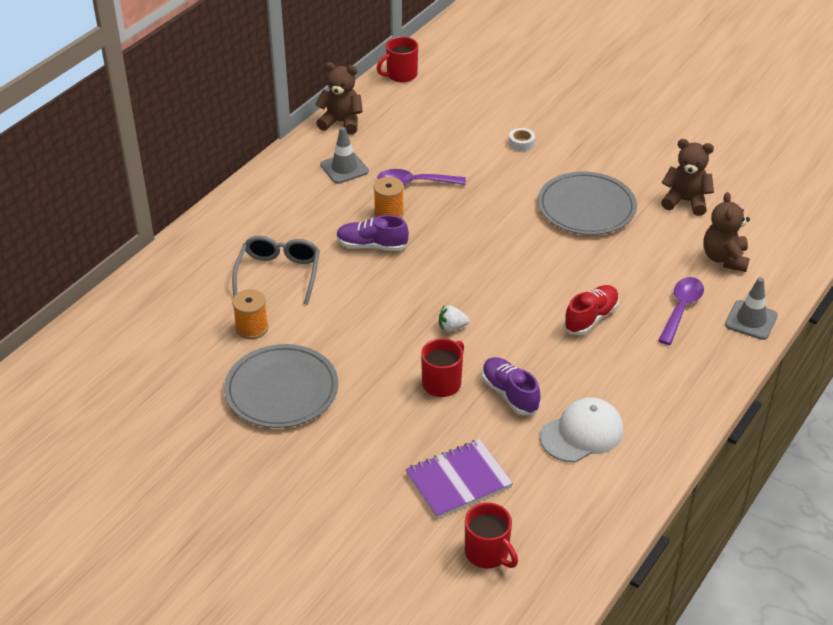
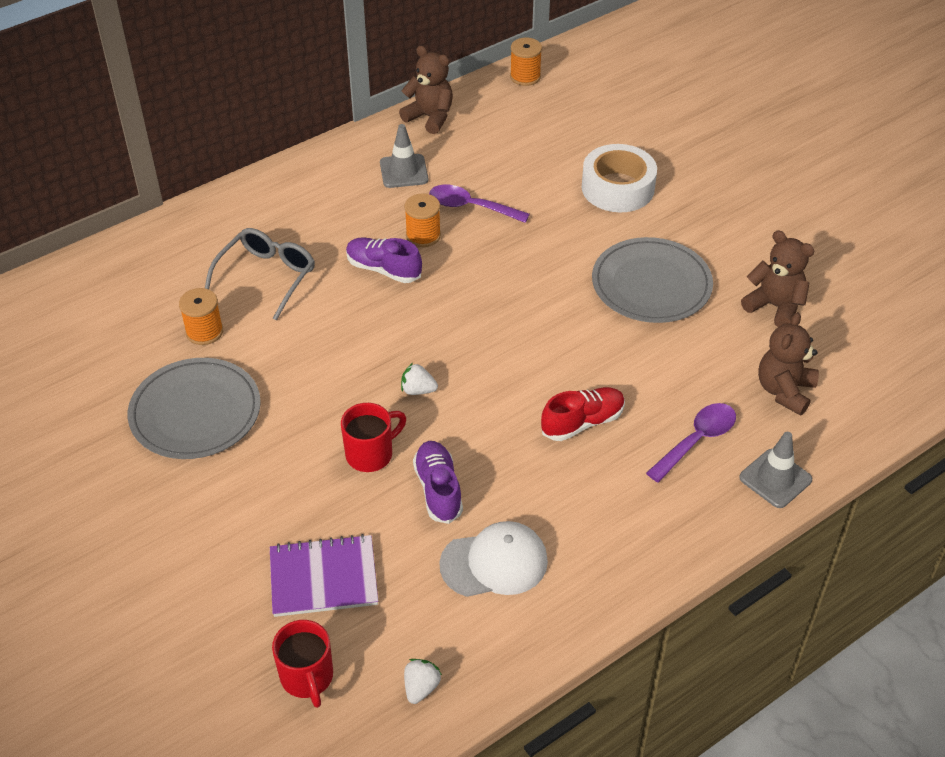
camera: 20 degrees right, 5 degrees up
red mug [377,37,418,82] -> orange spool [510,38,542,86]
white tape [509,128,535,151] -> white tape [582,144,657,212], size x2.35
none -> white strawberry [404,659,442,704]

